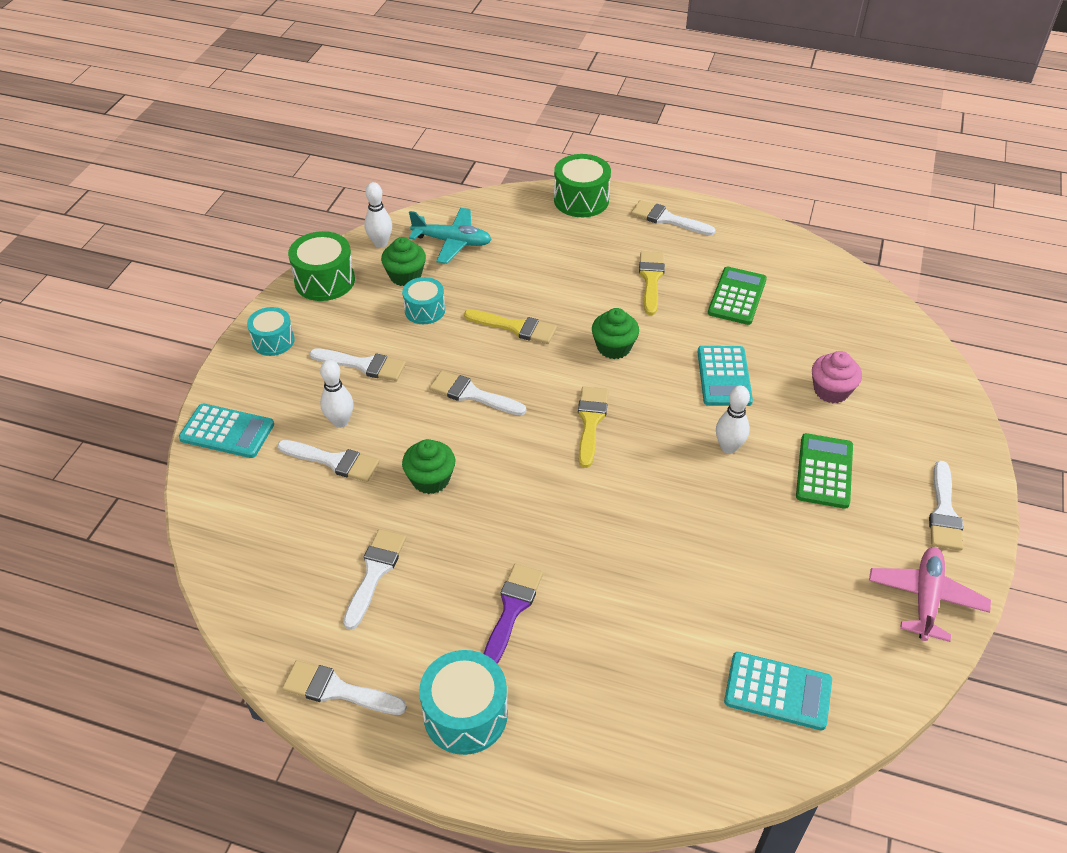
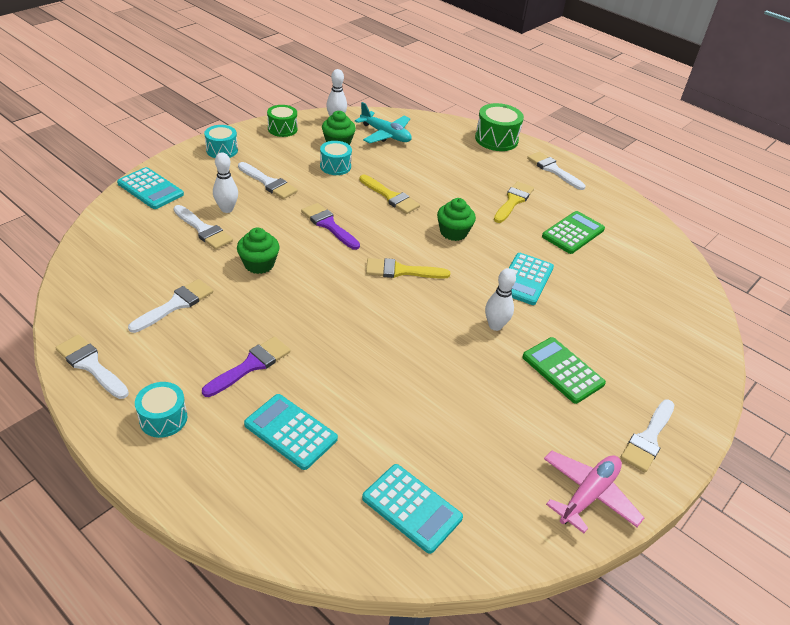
camera: 20 degrees right, 5 degrees down
green drum [288,231,355,301] -> green drum [267,105,297,137], size x0.66
turquoise drum [419,650,508,755] -> turquoise drum [135,382,187,438], size x0.66
white brush [429,371,526,416] -> purple brush [301,203,360,250]
yellow brush [578,387,609,468] -> yellow brush turned 120 degrees counterclockwise [366,258,450,279]
green calculator [796,433,853,509] -> green calculator turned 75 degrees counterclockwise [522,337,606,404]
pink cupcake [812,351,862,403] -> none
none -> turquoise calculator [244,394,338,470]

